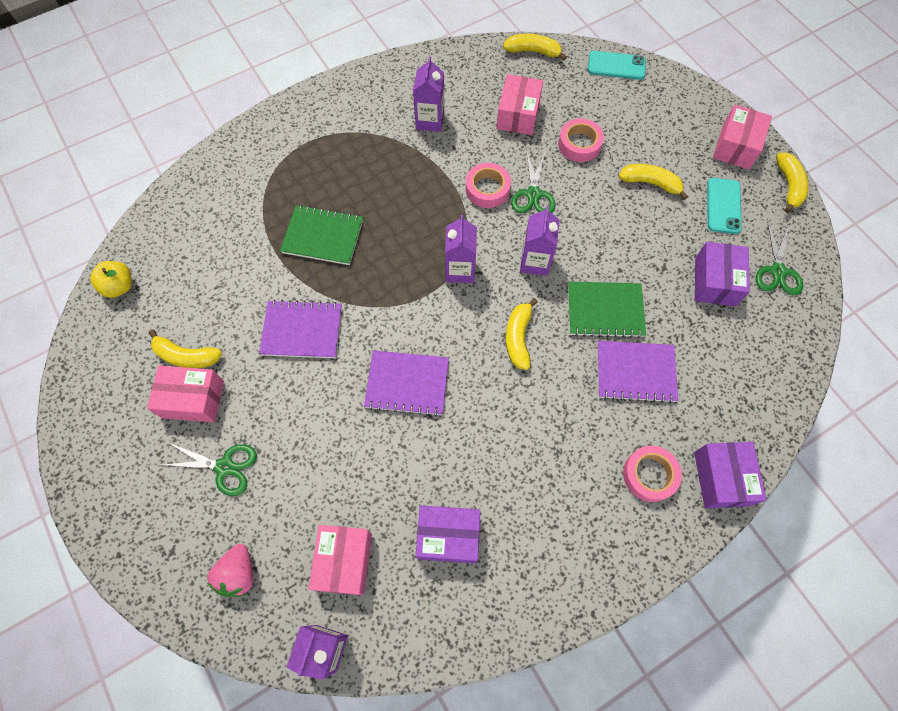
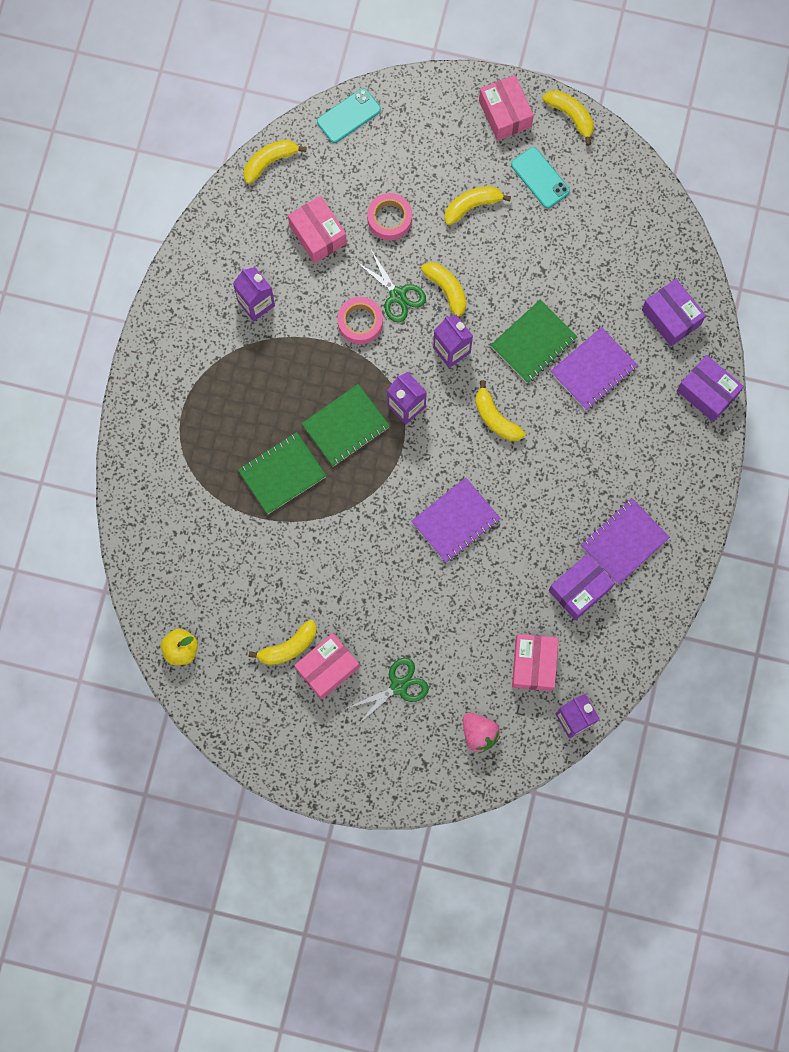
camera: 45 degrees left, 10 degrees up
purple notebook [259,300,342,358] -> purple notebook moved to [581,498,670,585]
pink box [308,525,372,595] -> pink box turned 45 degrees clockwise [512,634,558,691]
pink tape [623,446,682,502] -> none
purple box [695,242,750,307] -> purple box moved to [642,279,706,346]
green scissors [756,222,803,295] -> none
none -> green notebook [301,384,390,467]
none -> yellow banana [421,262,466,318]

